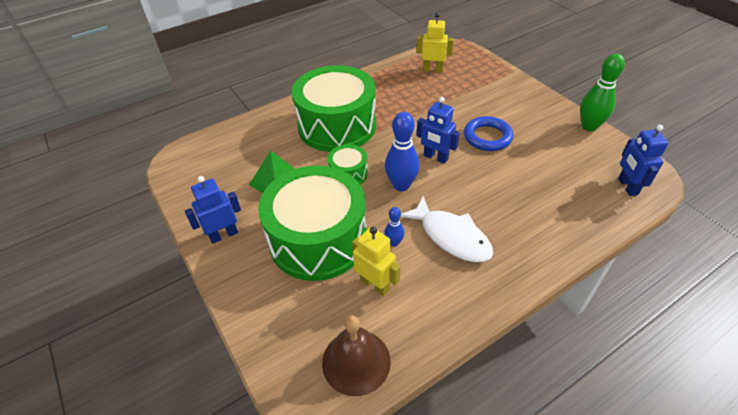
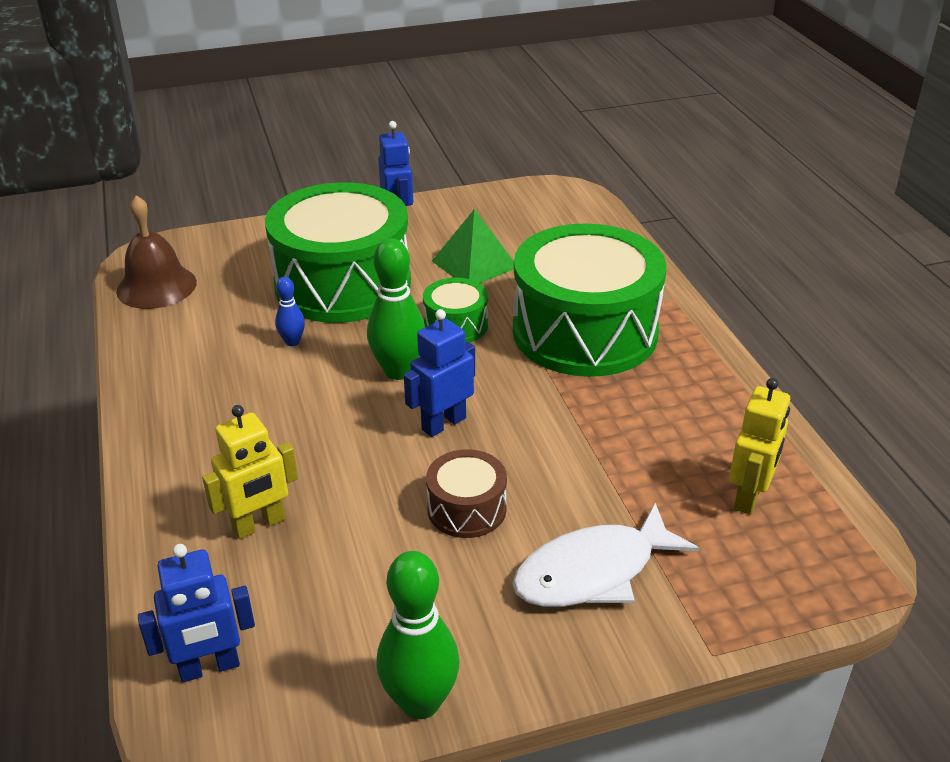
camera: 105 degrees right, 10 degrees down
yellow robot [352,227,400,297] -> yellow robot moved to [202,405,298,539]
blue bowling pin [385,112,420,191] -> green bowling pin [367,238,425,380]
white fish [401,196,493,262] -> white fish moved to [512,503,699,607]
blue ring [464,116,513,151] -> brown drum [426,449,507,538]
blue robot [618,125,669,196] -> blue robot turned 150 degrees clockwise [138,544,255,682]

